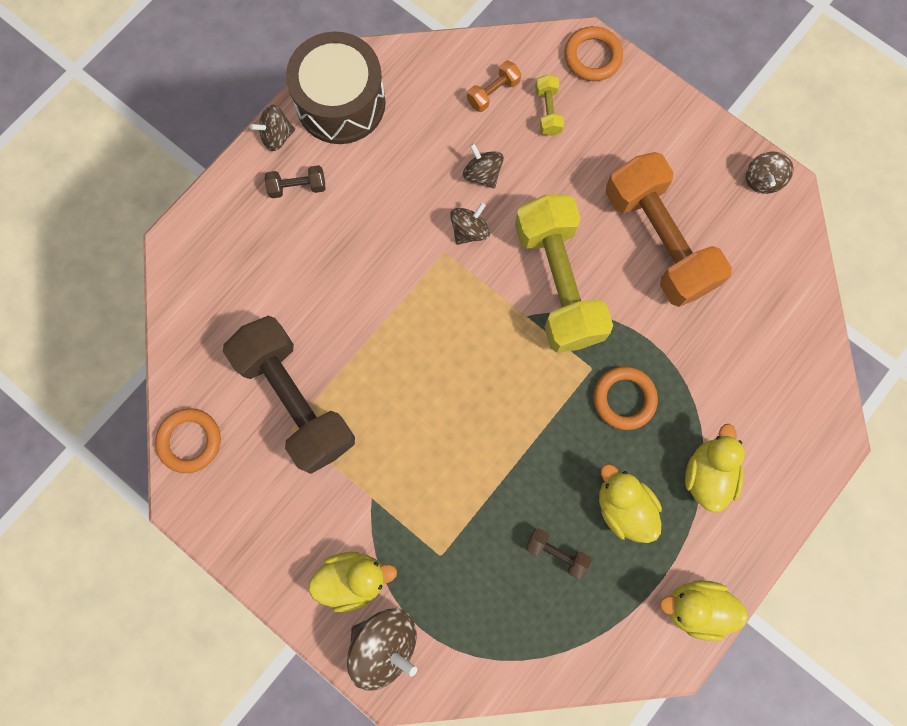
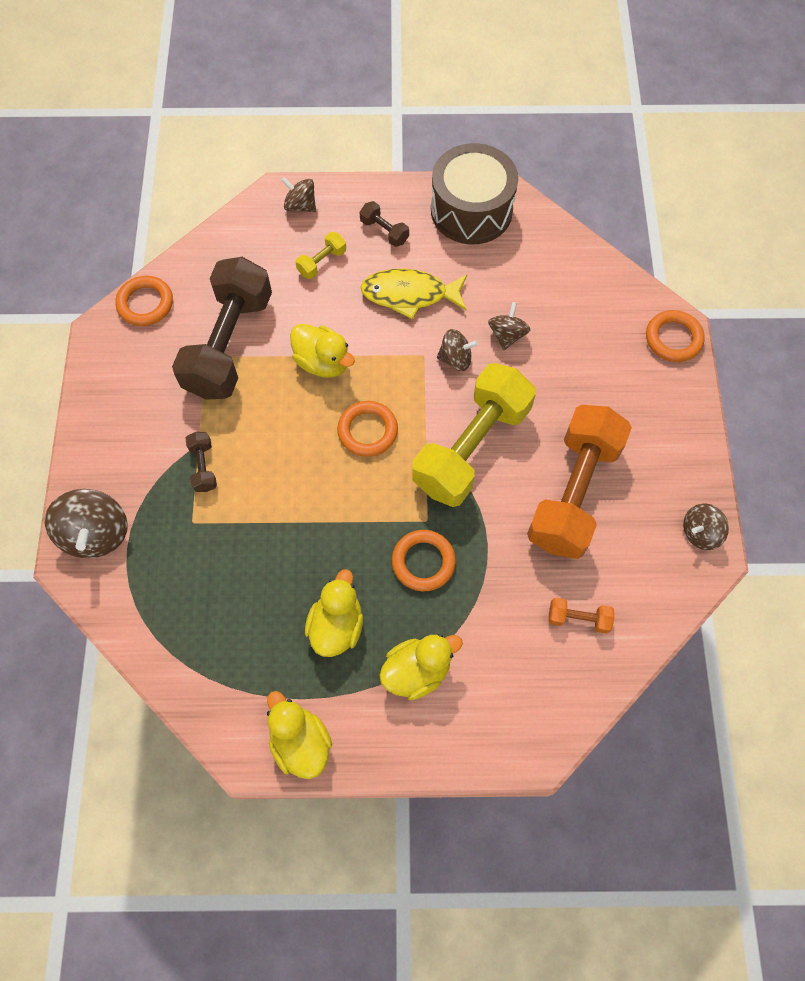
camera: 50 degrees right, 10 degrees down
brown spinning top [250,105,295,151] -> brown spinning top moved to [281,177,316,212]
yellow duck [308,552,397,612] -> yellow duck moved to [290,324,355,378]
orange dumbbell [467,60,521,112] -> orange dumbbell moved to [549,598,614,634]
brown dumbbell [525,528,592,579] -> brown dumbbell moved to [186,432,217,492]
yellow dumbbell [535,74,564,136] -> yellow dumbbell moved to [295,232,346,279]
none -> orange ring [337,401,398,457]
none -> yellow fish [360,269,467,319]

